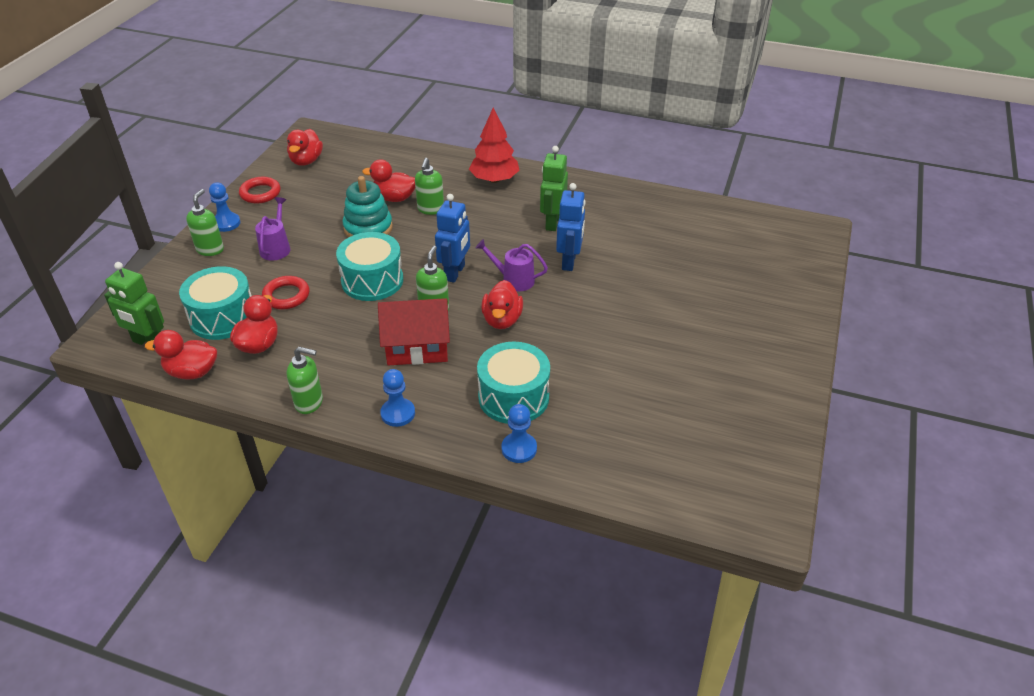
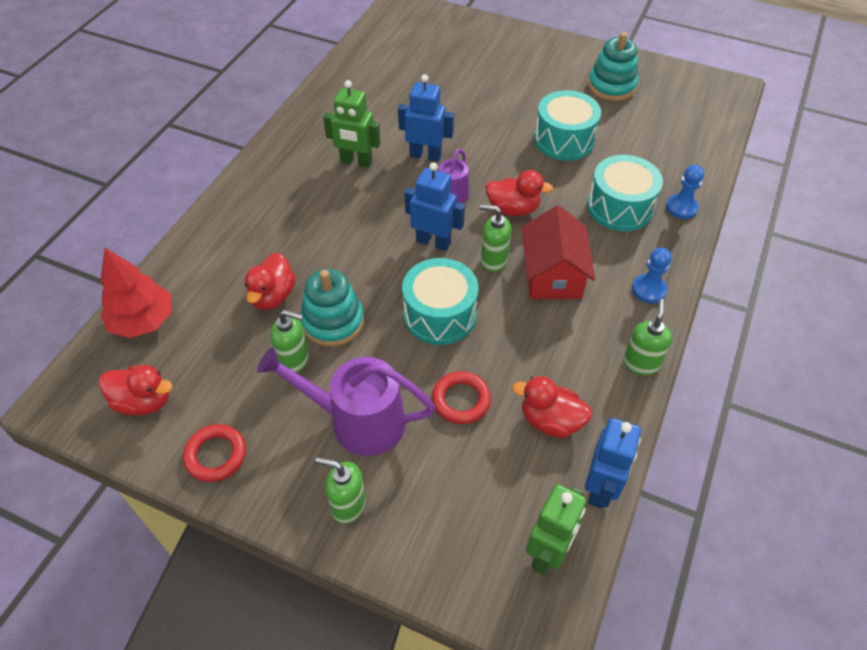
camera: 85 degrees left, 10 degrees up
red duck [145,330,217,380] -> blue robot [585,418,641,509]
turquoise drum [179,266,252,340] -> turquoise drum moved to [534,90,601,161]
blue pawn [209,183,240,232] -> none
purple watering can [255,197,290,261] -> purple watering can [257,347,435,456], size x1.75
green soap dispenser [415,158,444,215] -> green soap dispenser moved to [271,310,309,373]
red tree [469,108,520,183] -> red tree moved to [100,248,171,338]
none -> turquoise stacking toy [588,32,638,101]

